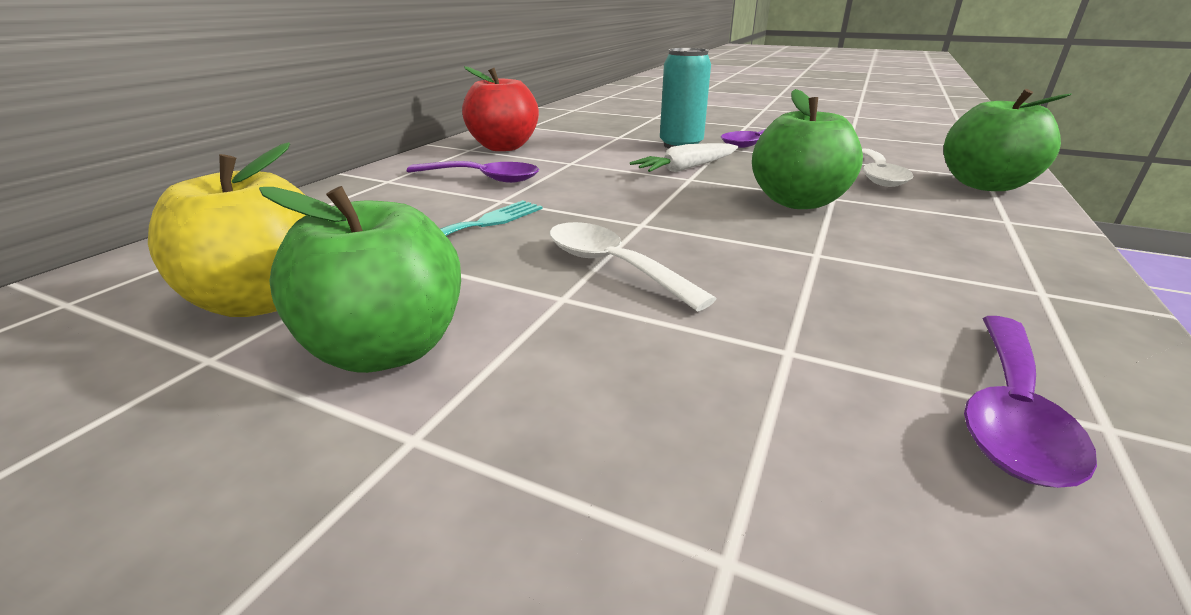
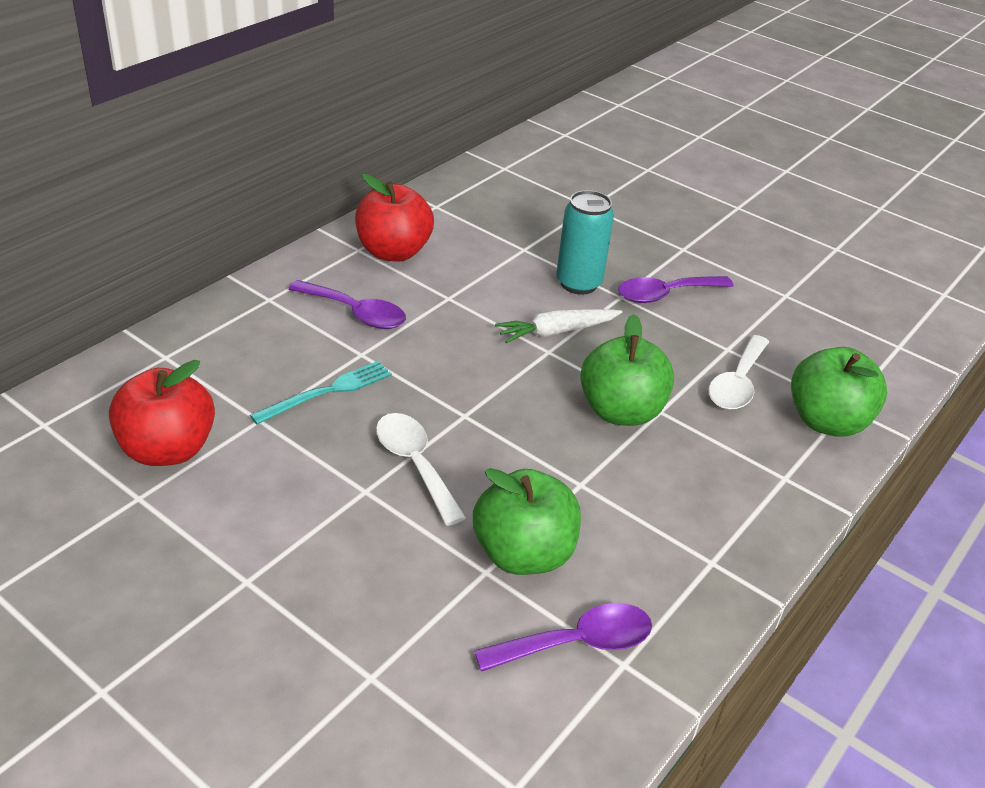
camera: 10 degrees right, 10 degrees up
yellow apple [148,142,306,317] -> red apple [109,360,215,466]
green apple [259,186,461,373] -> green apple moved to [473,468,581,575]
purple spoon [964,316,1097,488] -> purple spoon turned 150 degrees counterclockwise [474,603,652,672]

